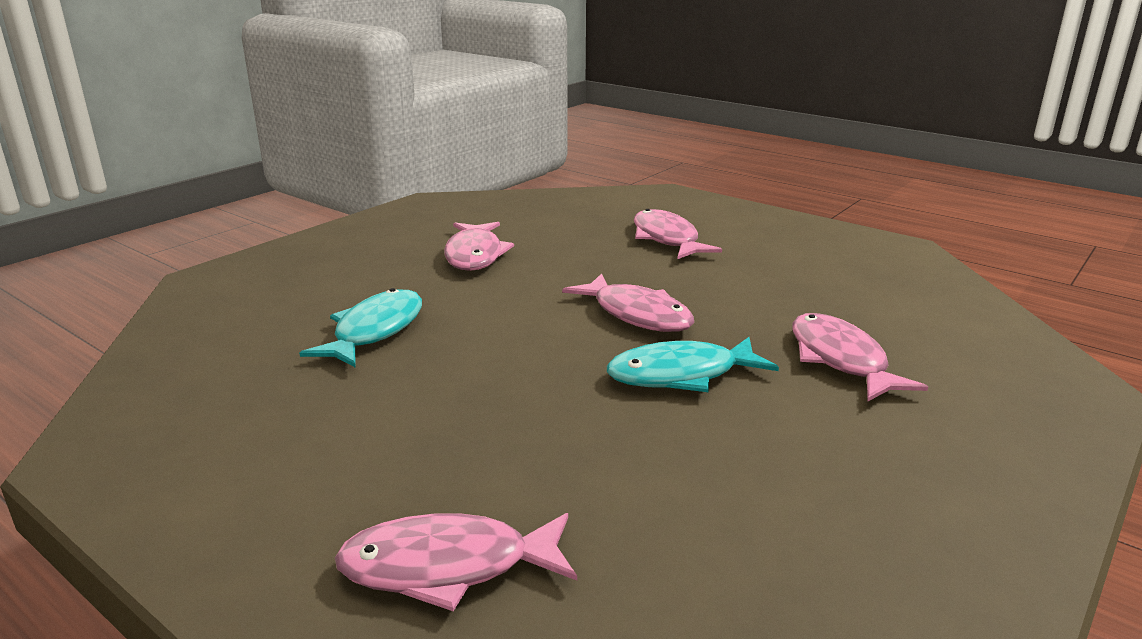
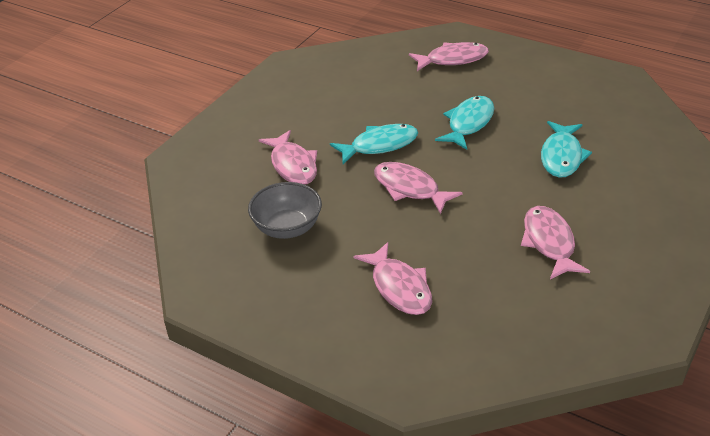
camera: 175 degrees right, 15 degrees up
none -> grey bowl [248,182,322,239]
none -> turquoise fish [435,96,494,150]

